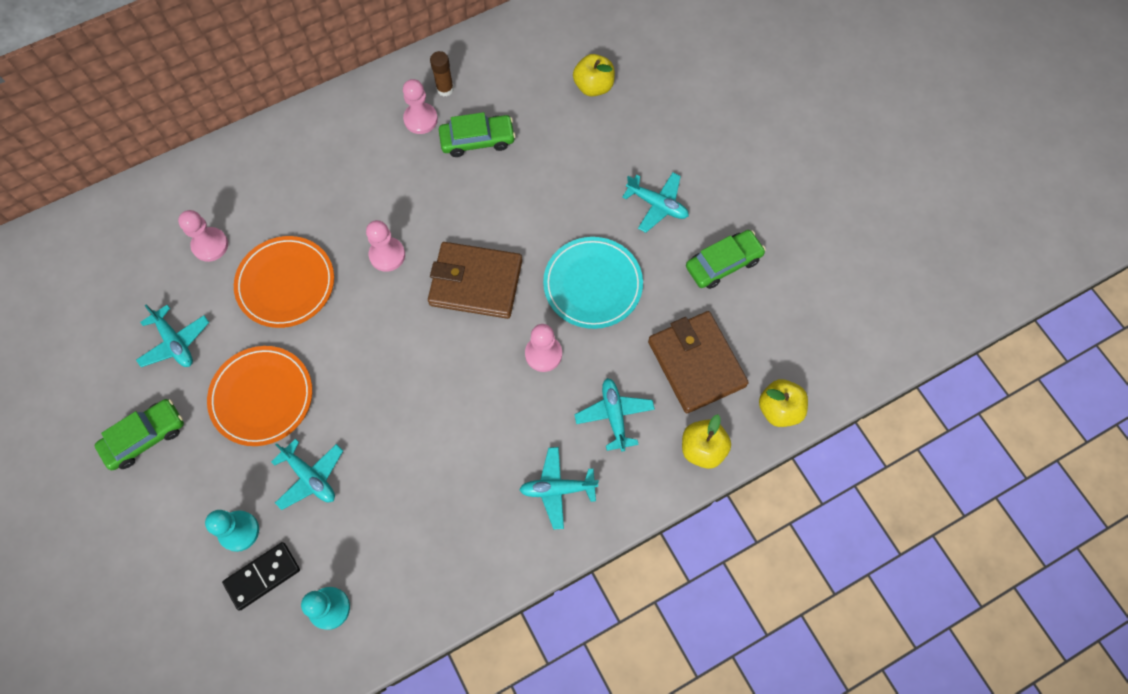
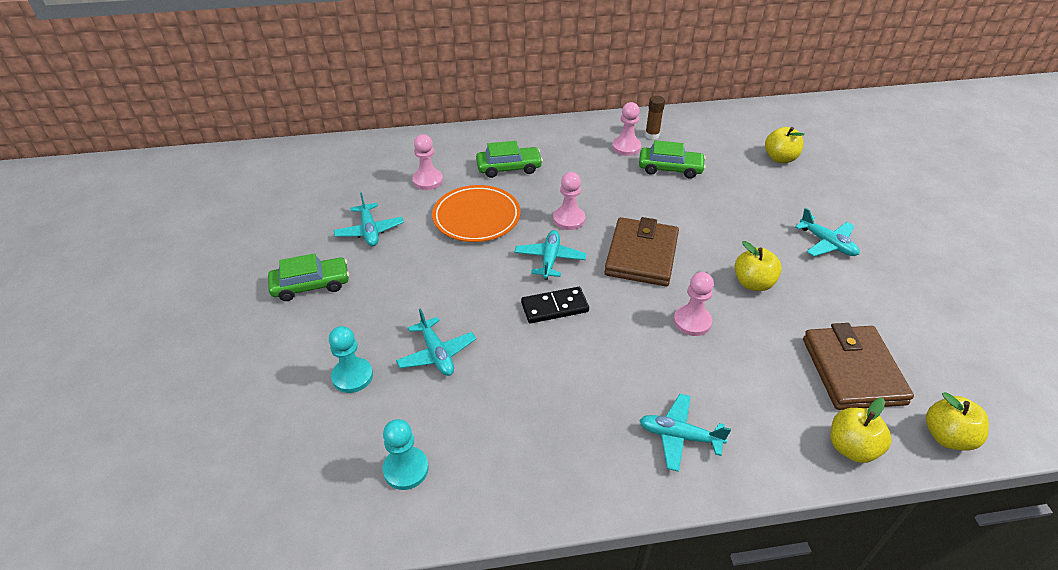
camera: 20 degrees right, 25 degrees down
orange plate [207,346,312,446] -> none
black domino [222,542,300,611] -> black domino moved to [521,287,589,323]
brown wallet [428,242,522,319] -> brown wallet turned 75 degrees clockwise [604,217,679,286]
turquoise plate [543,237,643,329] -> yellow apple [735,241,782,291]
turquoise plane [574,378,655,452] -> turquoise plane moved to [514,230,587,280]
green car [686,230,766,289] -> green car moved to [476,141,543,178]

